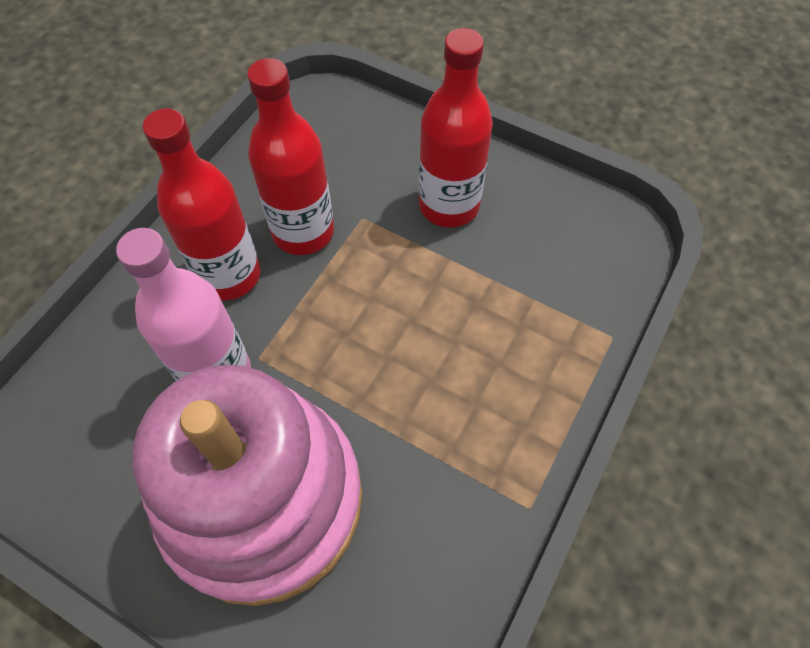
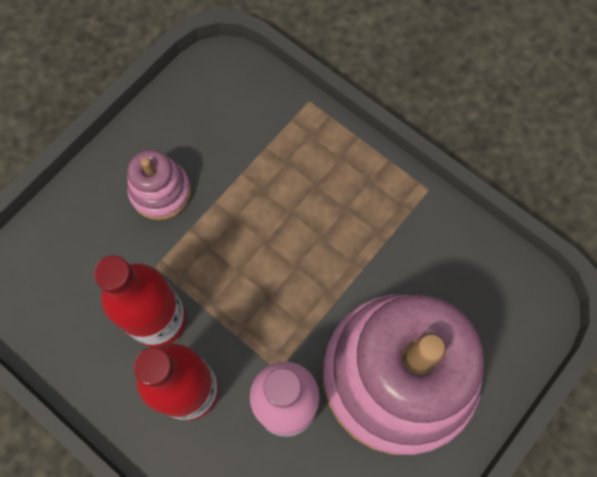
camera: 80 degrees left, 10 degrees up
red bottle [419,28,493,227] -> pink stacking toy [127,150,191,220]

